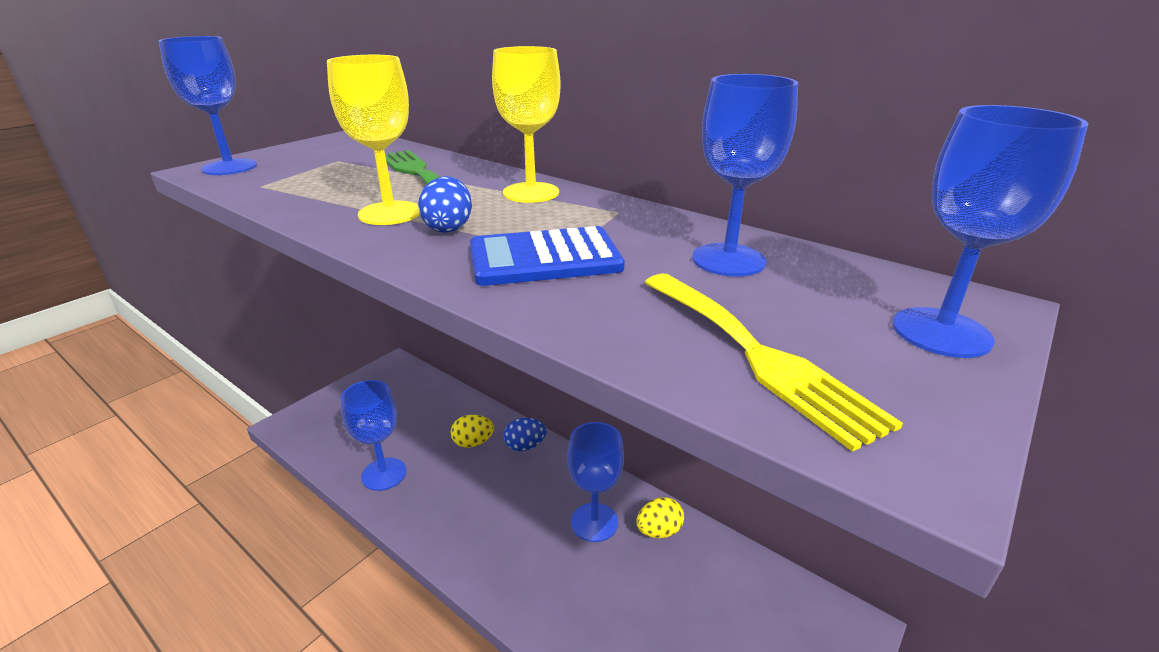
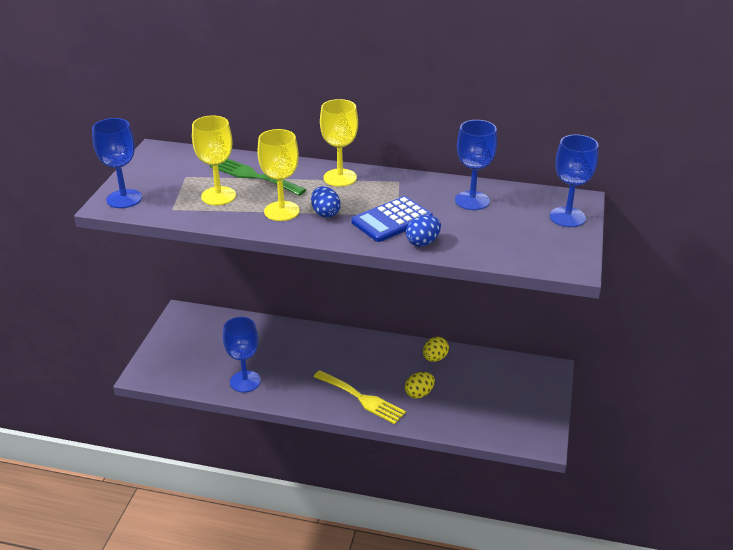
camera: 25 degrees left, 5 degrees up
yellow egg [451,415,494,448] -> yellow egg moved to [405,372,435,398]
blue egg [503,418,547,451] -> blue egg moved to [406,215,441,247]
blue goblet [567,422,624,542] -> none
yellow fork [644,274,903,452] -> yellow fork moved to [314,370,406,424]
none -> yellow goblet [192,116,236,205]

